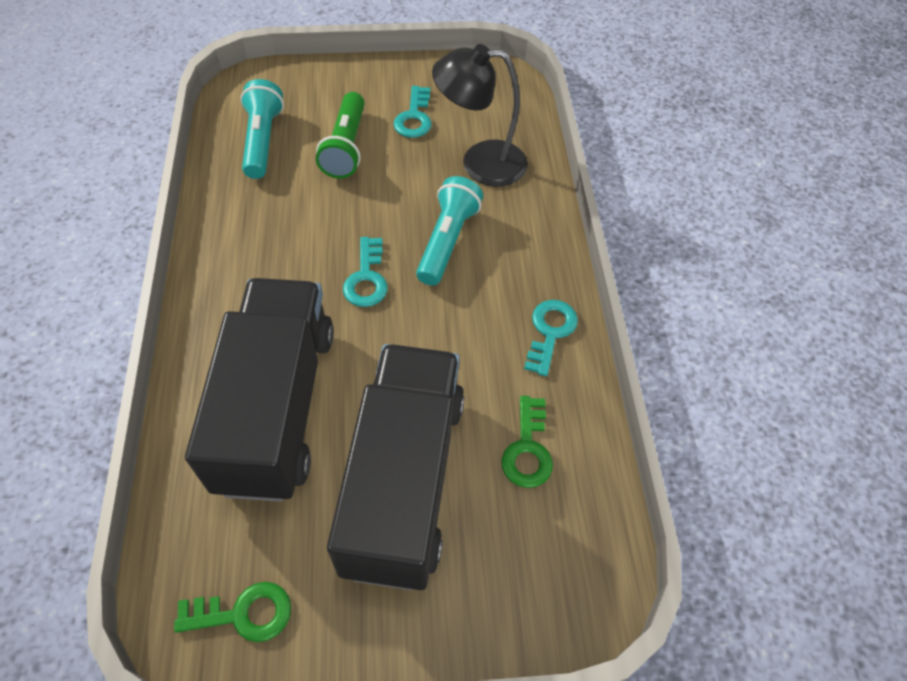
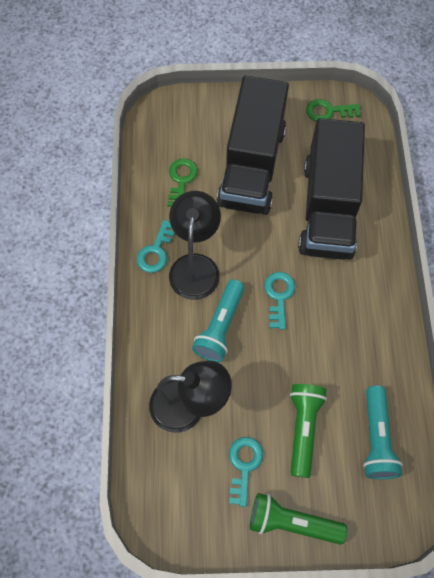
camera: 175 degrees left, 10 degrees up
none -> black lamp [169,191,221,300]
none -> green flashlight [250,493,347,545]

